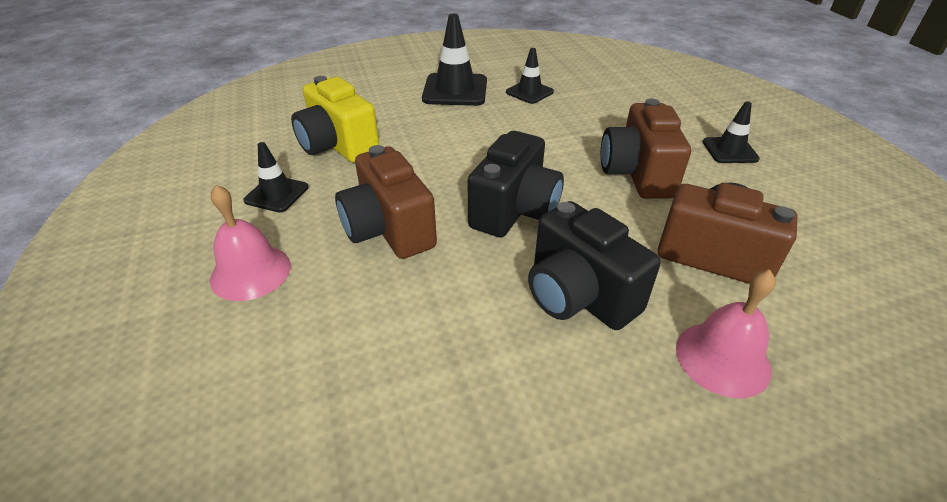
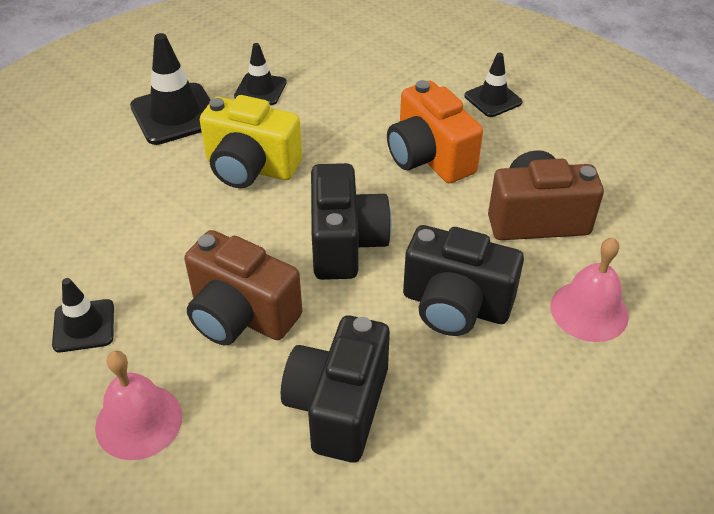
camera: 30 degrees left, 5 degrees up
yellow camera [291,76,380,163] -> yellow camera moved to [200,95,302,188]
brown camera [601,98,691,199] -> orange camera [387,80,483,183]
none -> black camera [281,316,390,463]

